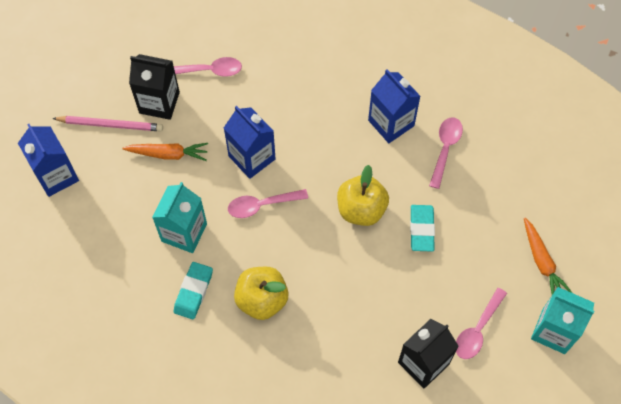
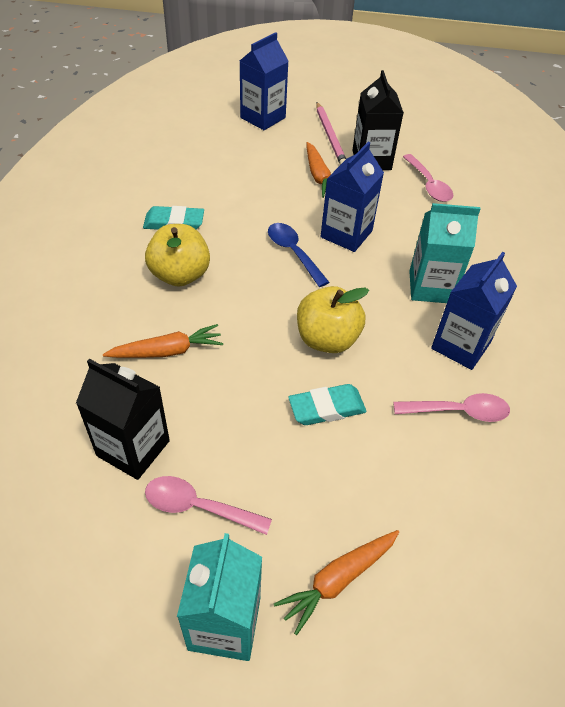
camera: 70 degrees right, 15 degrees down
turquoise carton [152,182,207,253] -> turquoise carton moved to [409,203,481,303]
pink spoon [228,189,308,218] -> blue spoon [268,223,329,287]
none -> orange carrot [103,324,223,358]

